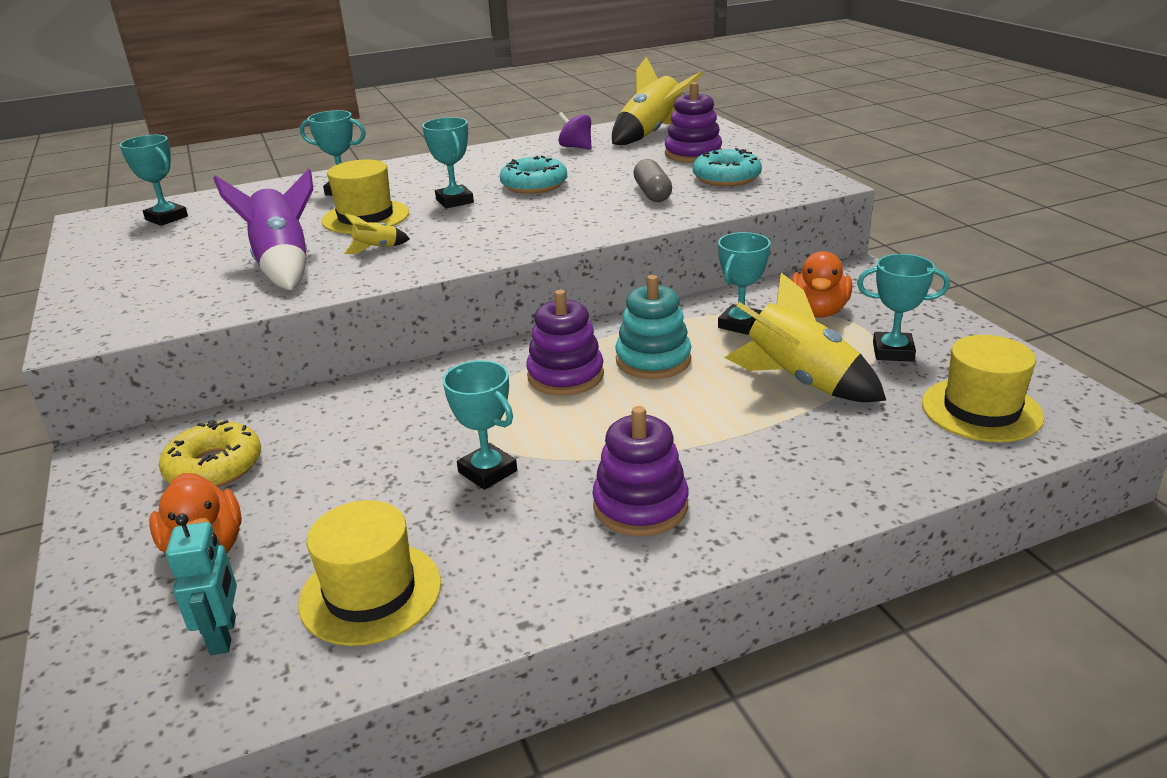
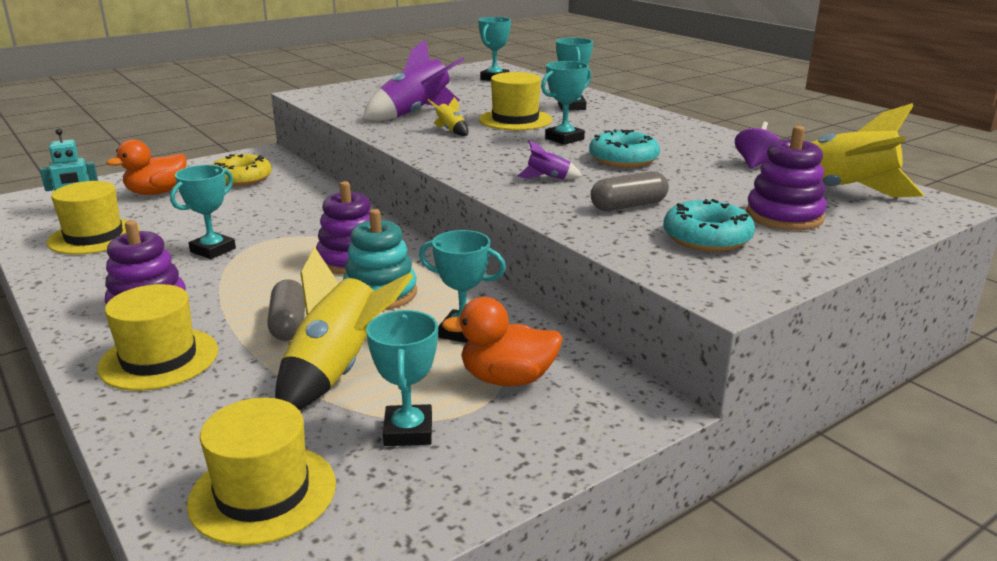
camera: 75 degrees right, 5 degrees down
none -> yellow hat [97,284,218,391]
none -> grey capsule [267,279,305,341]
none -> purple rocket [517,140,582,179]

